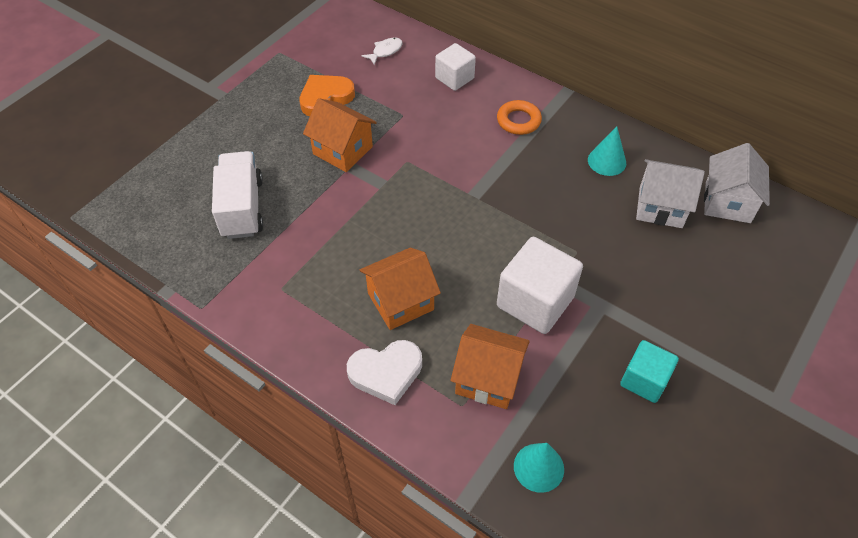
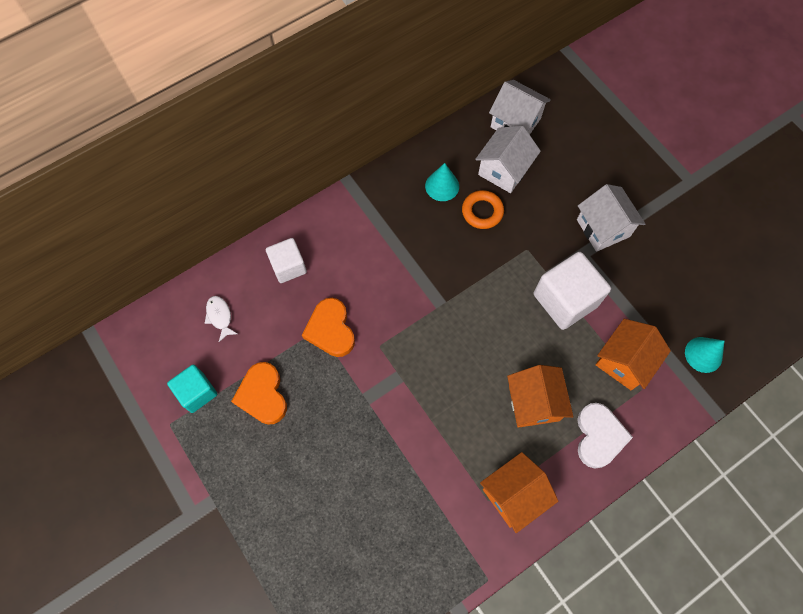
camera: 70 degrees left, 15 degrees up
white truck [212,151,263,239] -> none
orange house [303,98,377,172] -> orange house moved to [480,452,558,533]
orange ring [497,100,542,135] -> orange ring moved to [462,190,504,229]
turquoise cube [620,340,679,403] -> turquoise cube moved to [167,365,217,413]
none -> orange heart [302,298,355,357]
none -> white house [577,184,645,252]

